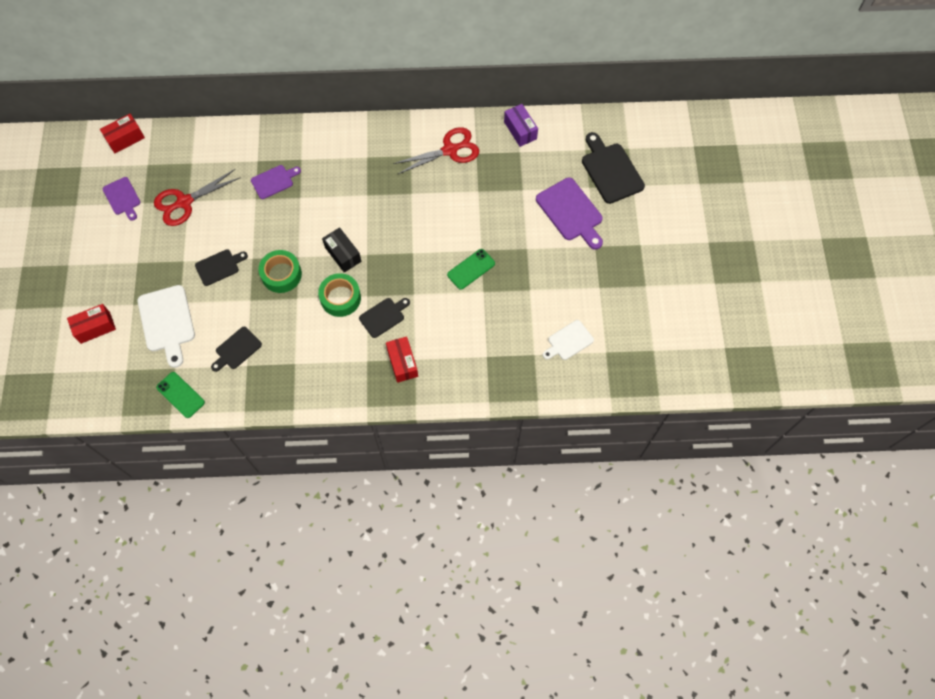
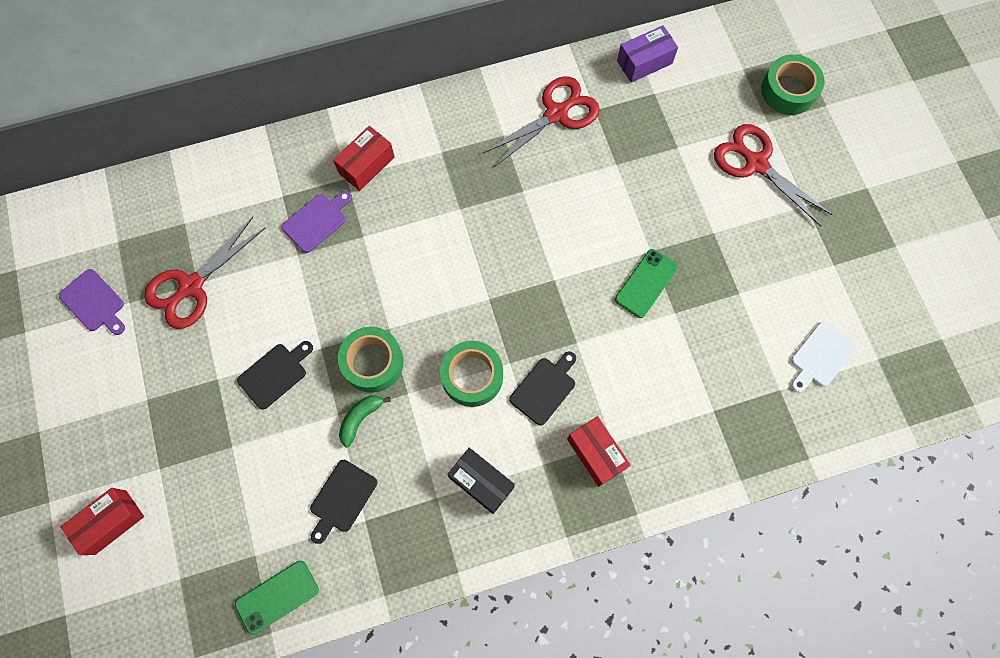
camera: 15 degrees left, 5 degrees up
red box [100,114,145,153] -> red box moved to [333,126,395,191]
white cutting board [138,285,195,368] -> none
green phone [156,372,205,418] -> green phone turned 60 degrees counterclockwise [235,561,319,635]
black box [322,227,361,273] -> black box moved to [447,448,515,514]
purple box [504,104,538,147] -> purple box turned 75 degrees counterclockwise [617,25,678,83]
purple cutting board [536,178,603,250] -> red scissors [714,124,833,226]
black cutting board [582,132,645,204] -> green tape [761,54,824,115]
none -> green banana [339,395,391,447]

